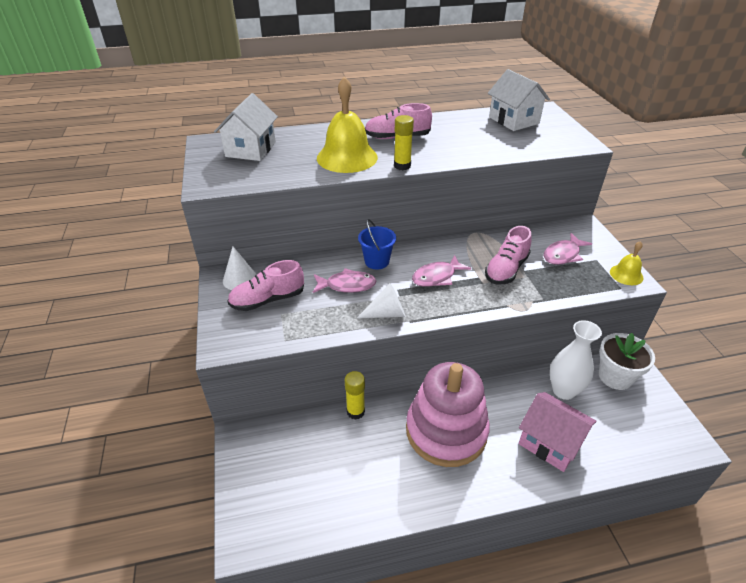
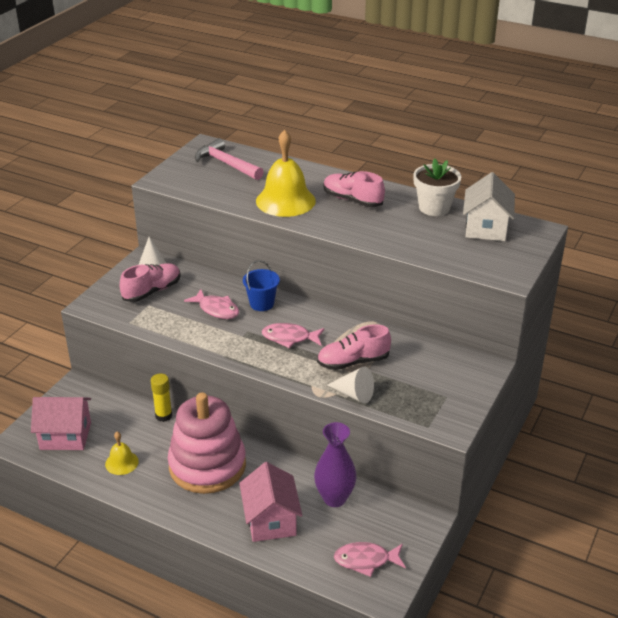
camera: 40 degrees right, 5 degrees down
white house [214,93,278,161] -> pink hammer [195,138,264,180]
pink shoe [227,260,304,311] -> pink shoe turned 120 degrees clockwise [120,263,181,302]
white cone [357,283,405,318] -> white cone moved to [327,367,374,404]
yellow glue stick [394,115,414,170] -> none
pink fish [544,233,592,265] -> pink fish moved to [334,542,406,577]
white vase [550,320,602,400] -> purple vase [314,422,357,507]
white flower pot [599,333,655,390] -> white flower pot moved to [413,159,461,216]
yellow bell [610,241,643,285] -> yellow bell moved to [105,432,139,475]
none -> pink house [31,397,91,450]

